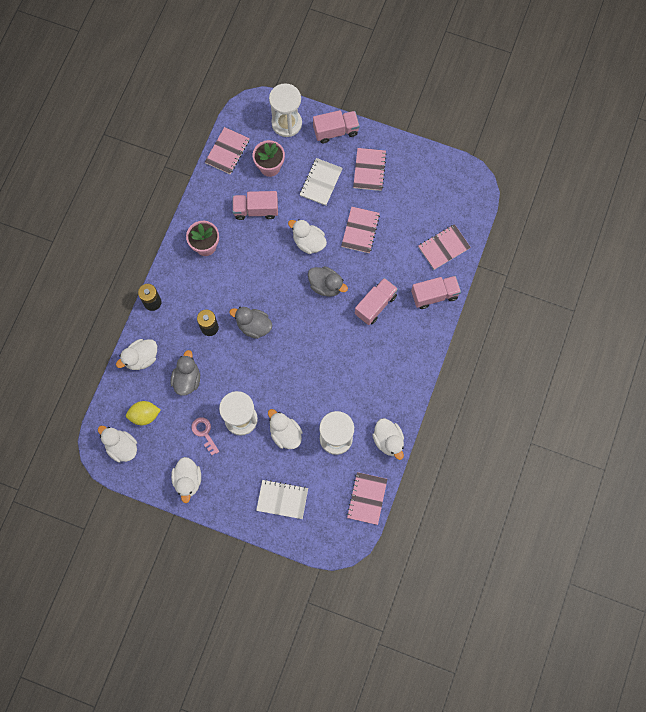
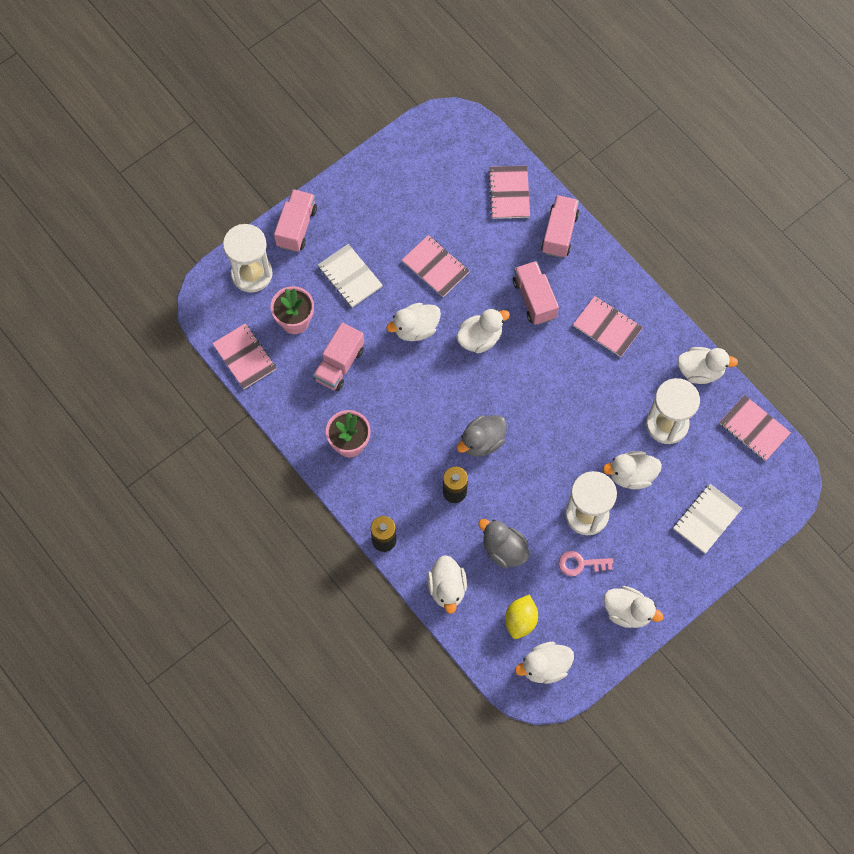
camera: 60 degrees left, 5 degrees down
grey duck [308,266,348,297] -> white duck [456,309,510,353]
pink notebook [353,148,387,191] -> pink notebook moved to [573,296,643,357]

